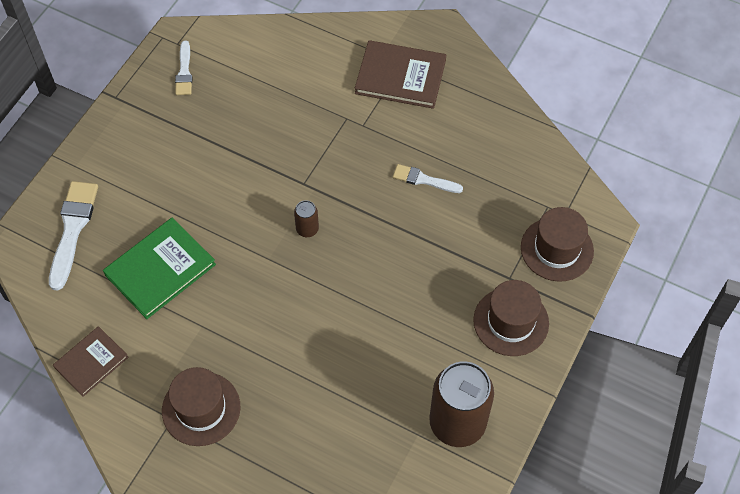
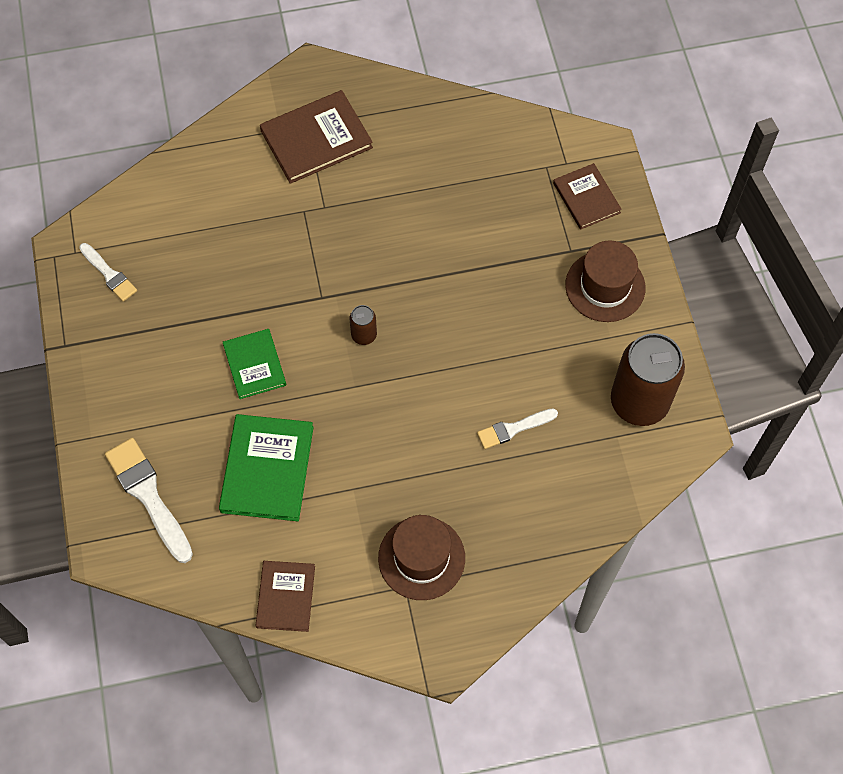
camera: 40 degrees left, 5 degrees up
white brush [393,164,463,193] -> white brush moved to [477,408,558,449]
brown hat [521,207,594,282] -> brown book [553,163,622,230]
none -> green book [223,329,286,399]

